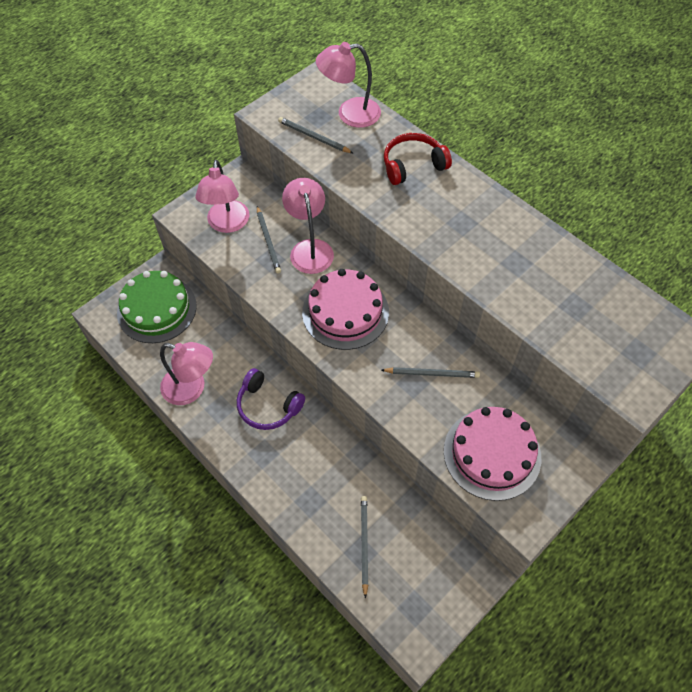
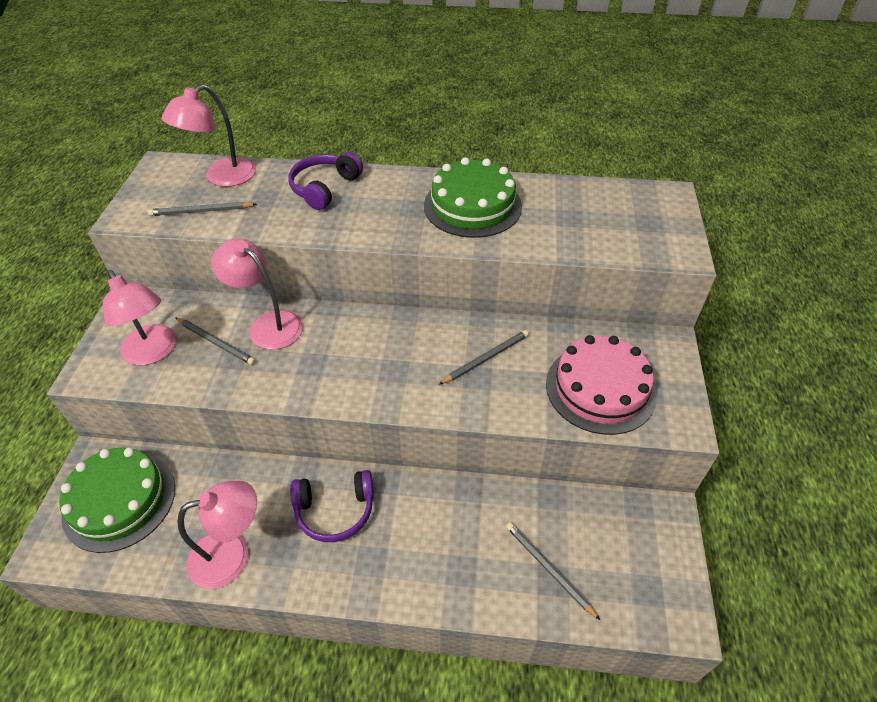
camera: 40 degrees left, 10 degrees down
pink cake [302,269,389,350] -> none
red headphones [384,133,452,185] -> purple headphones [288,152,363,210]
none -> green cake [424,157,522,238]

